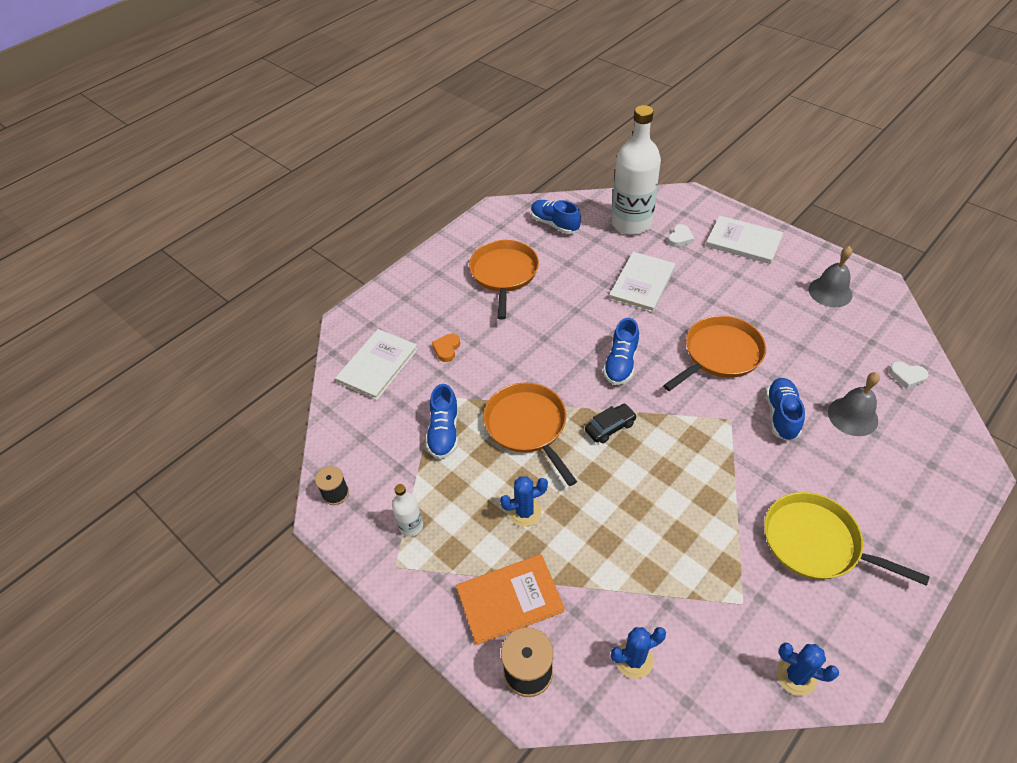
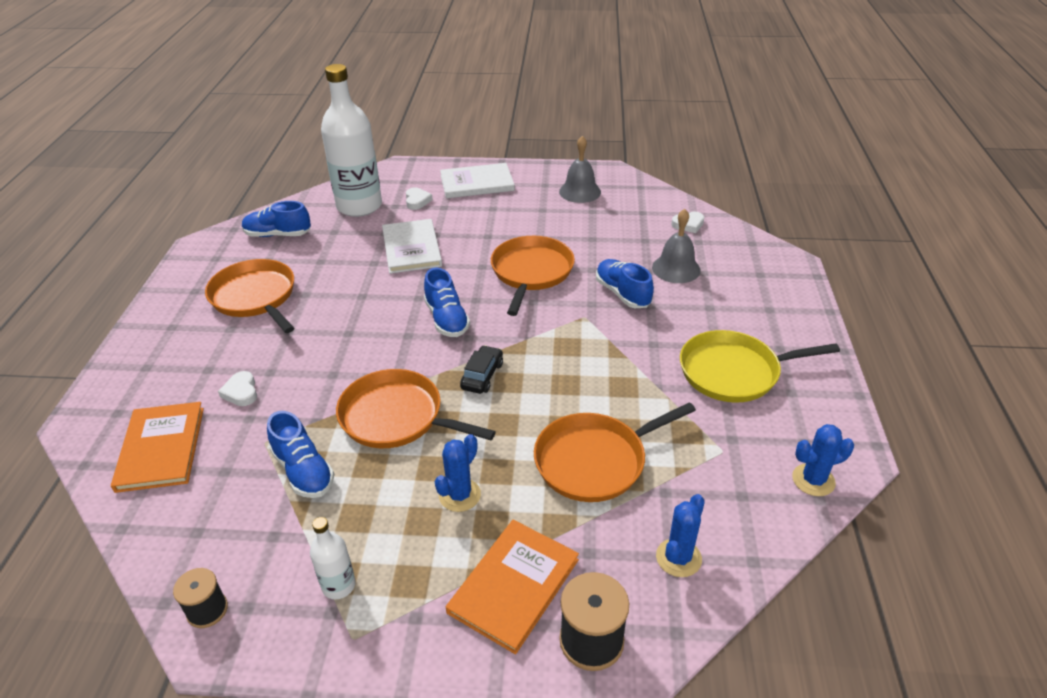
camera: 40 degrees left, 10 degrees down
white book [335,329,418,400] -> orange book [111,402,204,493]
orange heart [432,334,460,362] -> white heart [218,371,257,406]
none -> orange pan [534,402,696,502]

